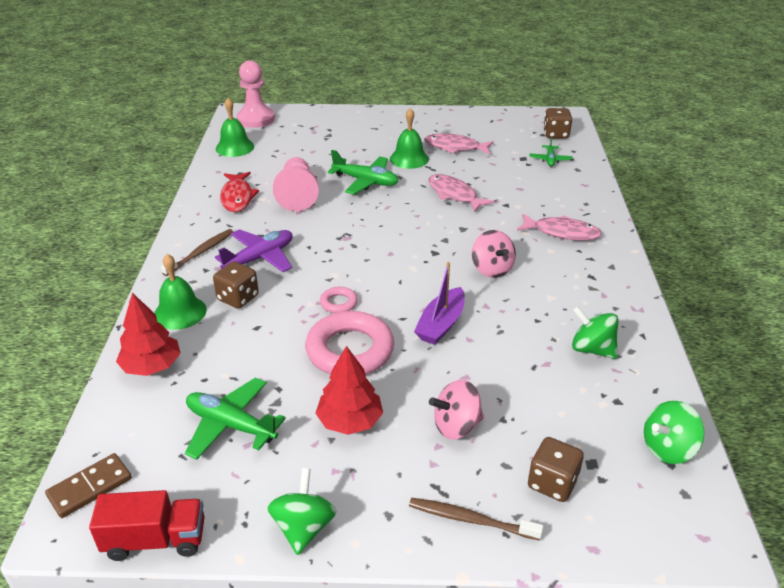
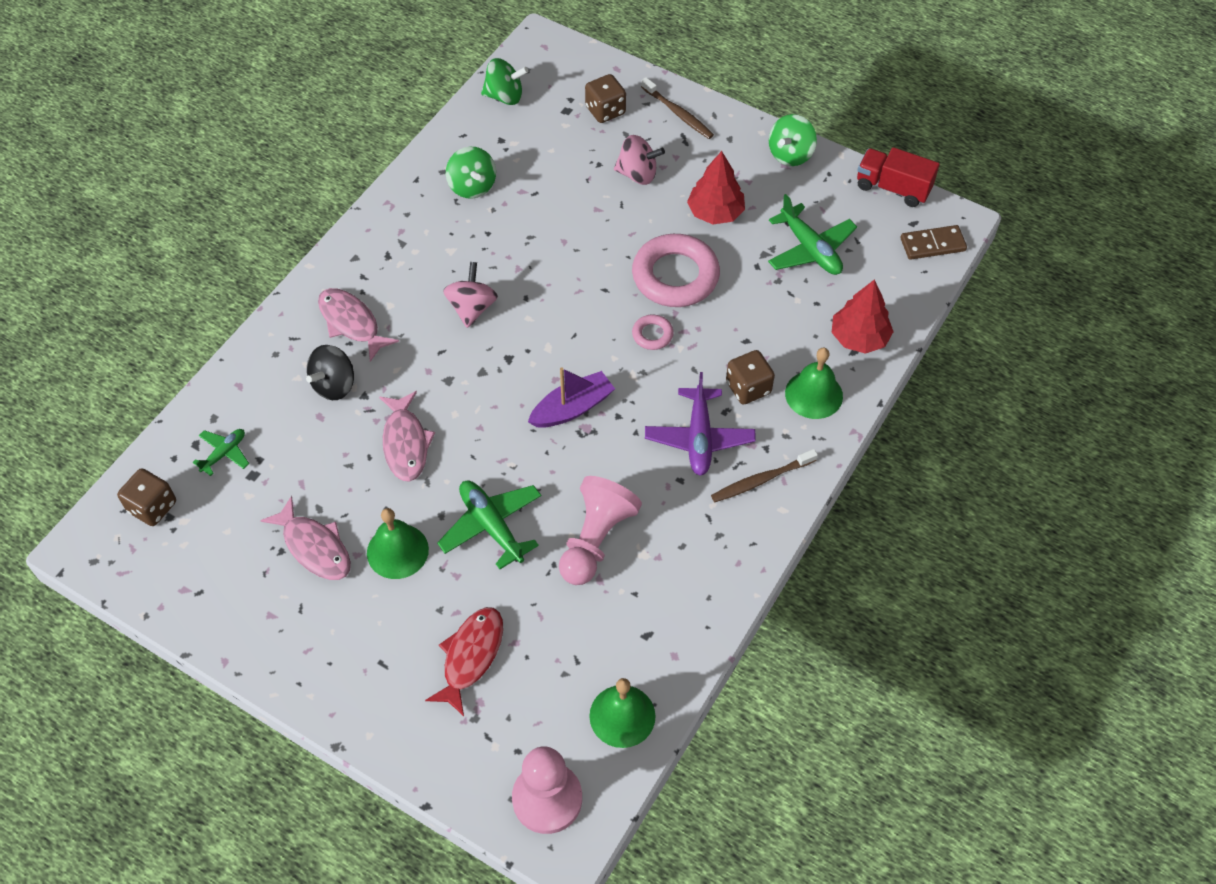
camera: 150 degrees left, 20 degrees up
purple plane [215,229,293,272] -> purple plane turned 75 degrees counterclockwise [645,372,756,476]
red fish [220,172,259,212] -> red fish moved to [425,607,503,716]
purple boat [414,262,465,345] -> purple boat moved to [528,368,615,428]
none -> black spinning top [306,345,354,400]

